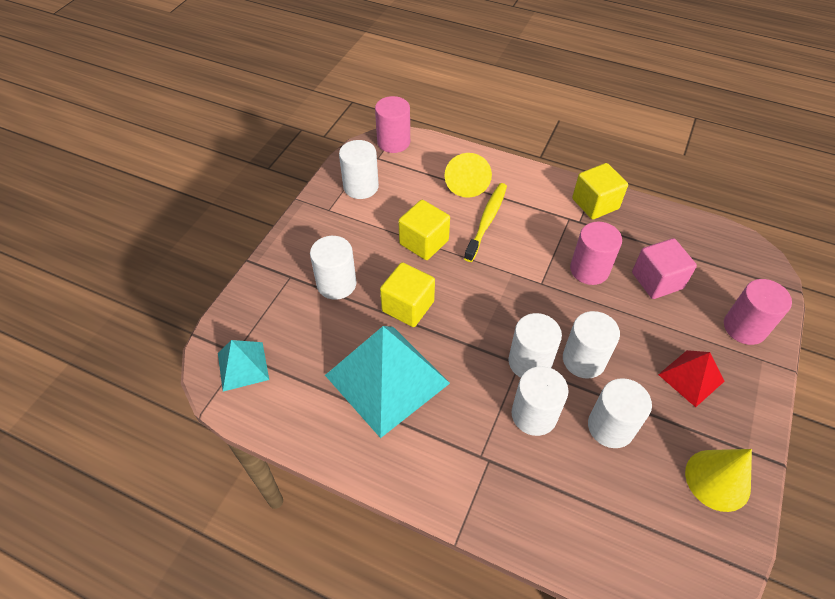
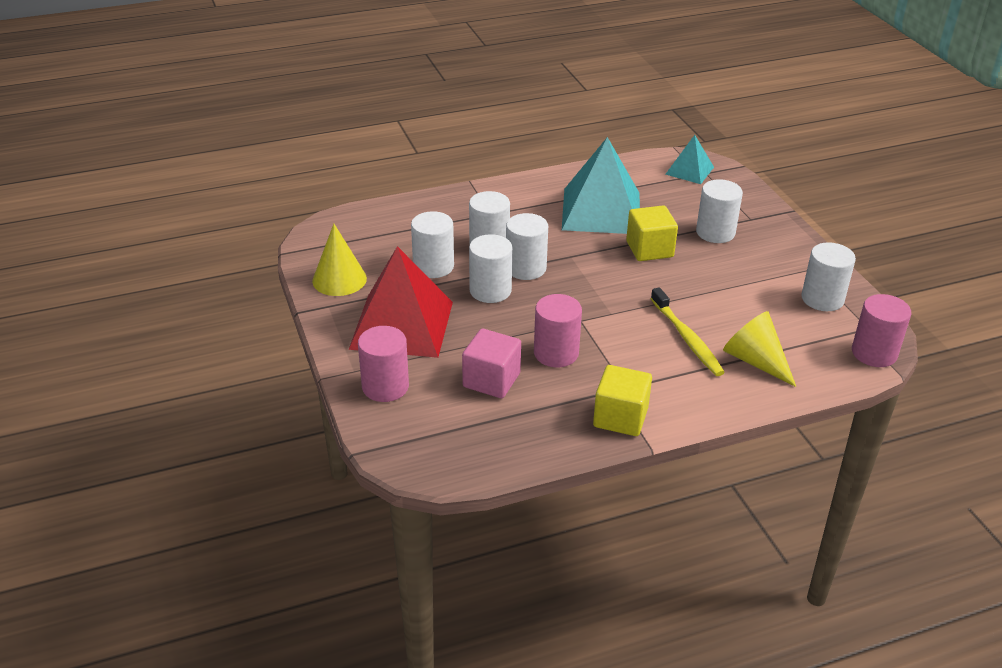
camera: 135 degrees right, 15 degrees down
yellow cube [398,200,450,260] -> none
red pyramid [658,350,724,407] -> red pyramid [348,246,453,358], size x1.93

